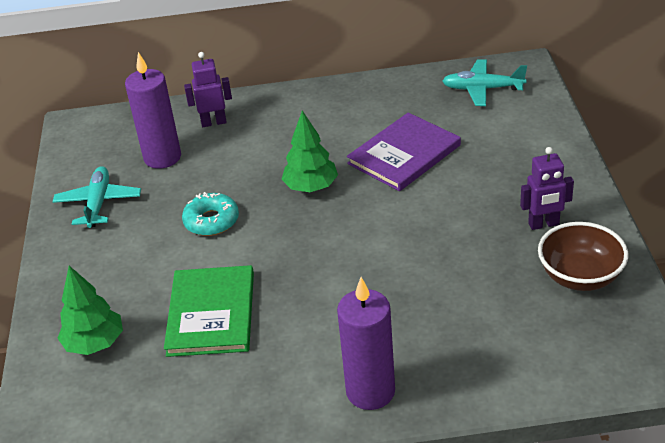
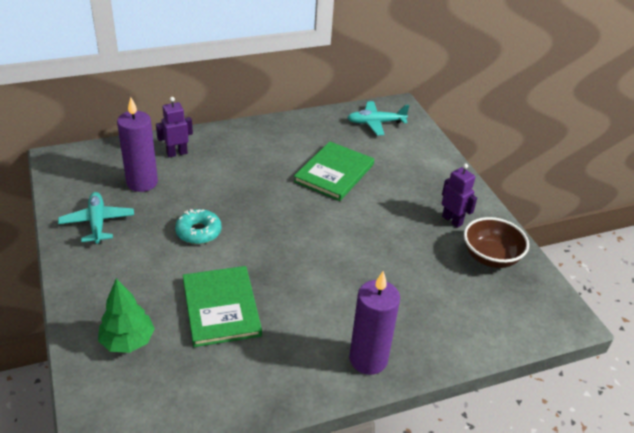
camera: 20 degrees left, 0 degrees up
green tree [281,111,338,192] -> none
purple book [347,112,461,191] -> green book [294,141,374,201]
purple robot [520,147,574,230] -> purple robot turned 105 degrees counterclockwise [442,163,477,228]

